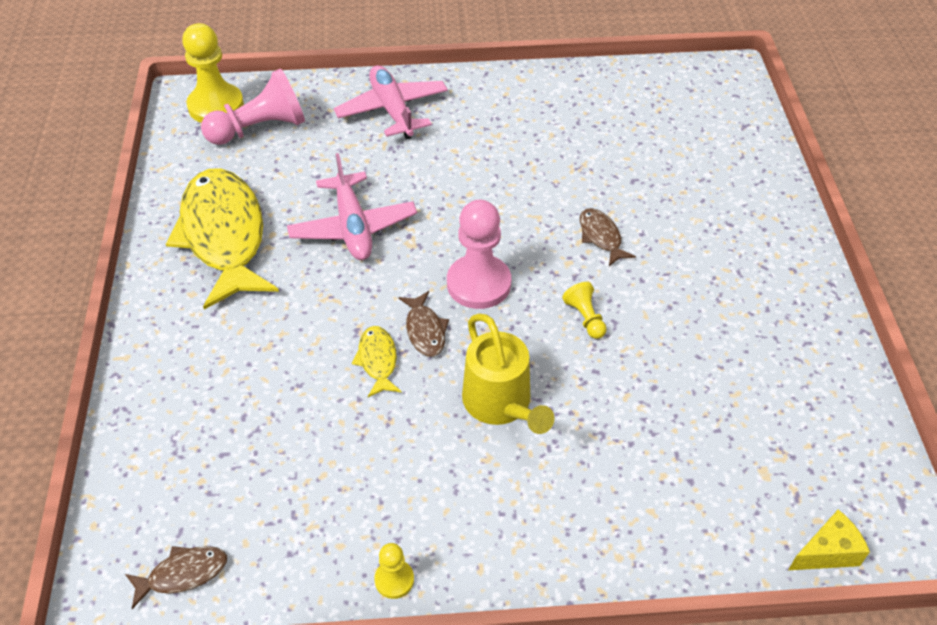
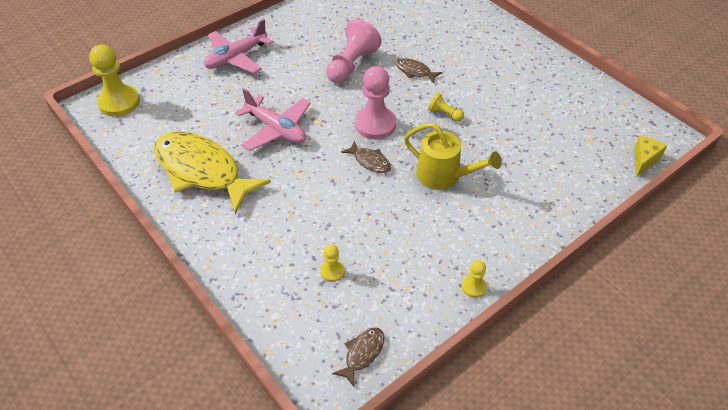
camera: 35 degrees left, 0 degrees up
pink pawn [201,69,305,145] -> pink pawn moved to [326,19,382,83]
pink plane [334,65,448,140] -> pink plane turned 75 degrees counterclockwise [204,19,273,74]
yellow fish [352,326,401,397] -> none
none -> yellow pawn [320,245,345,282]

